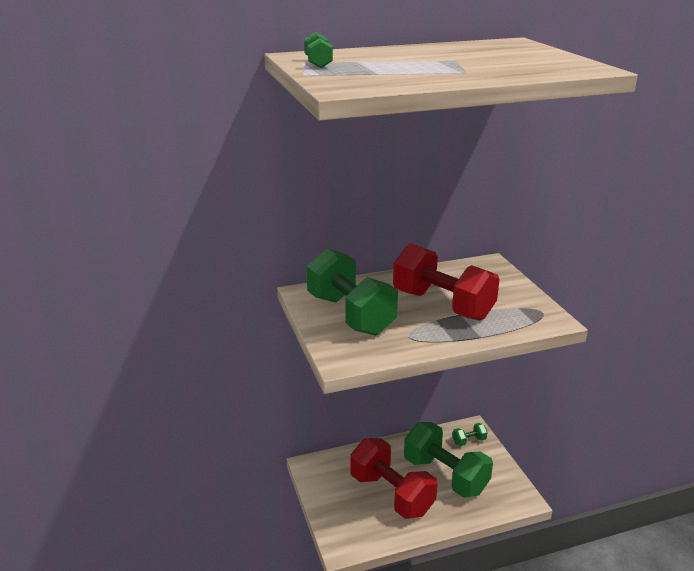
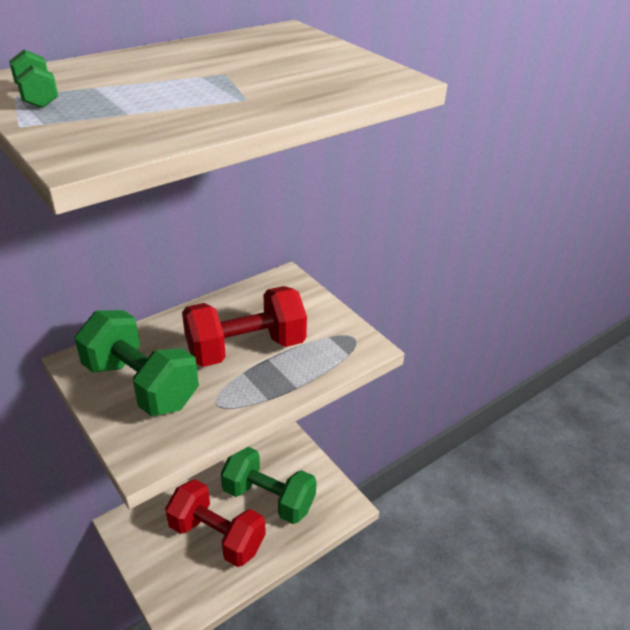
camera: 20 degrees left, 10 degrees up
red dumbbell [393,243,500,320] -> red dumbbell turned 45 degrees counterclockwise [182,286,307,367]
green dumbbell [452,423,488,446] -> none

